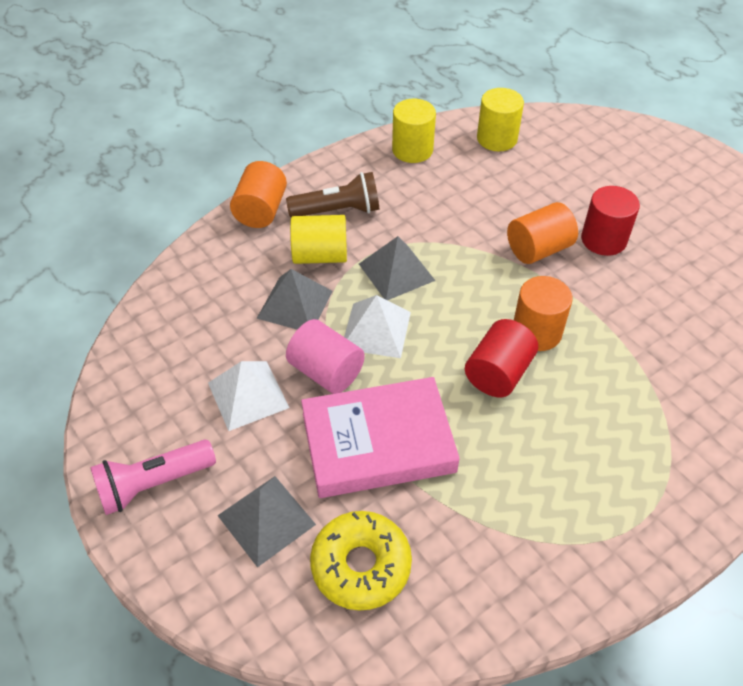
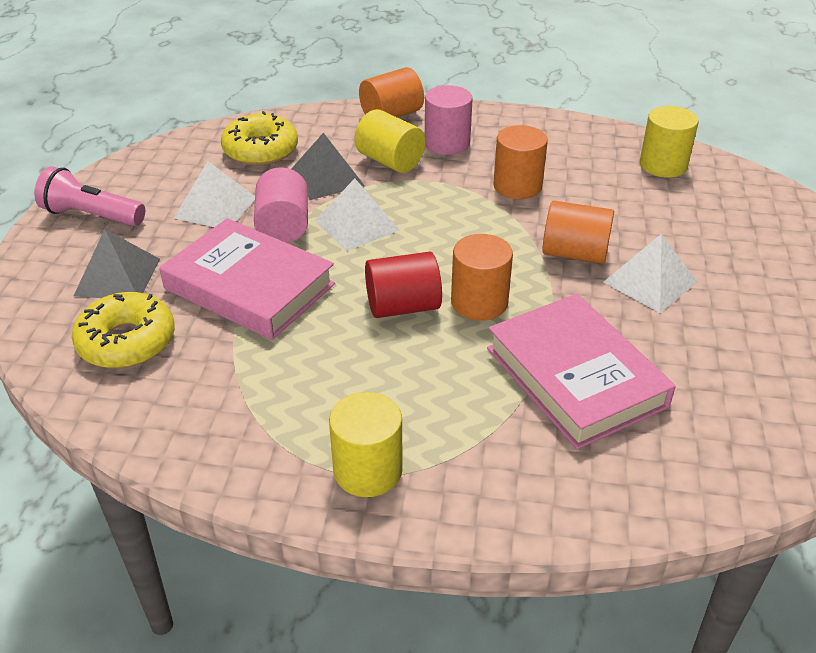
camera: 45 degrees right, 10 degrees down
brown flashlight [286,172,379,217] -> pink cylinder [425,85,473,155]
grey pyramid [359,236,435,300] -> none
yellow cylinder [392,99,436,163] -> yellow cylinder moved to [329,392,403,497]
red cylinder [581,186,640,256] -> white pyramid [604,234,697,313]
none -> yellow donut [221,111,298,166]
none -> pink book [487,294,676,449]
none -> orange cylinder [493,125,548,199]

